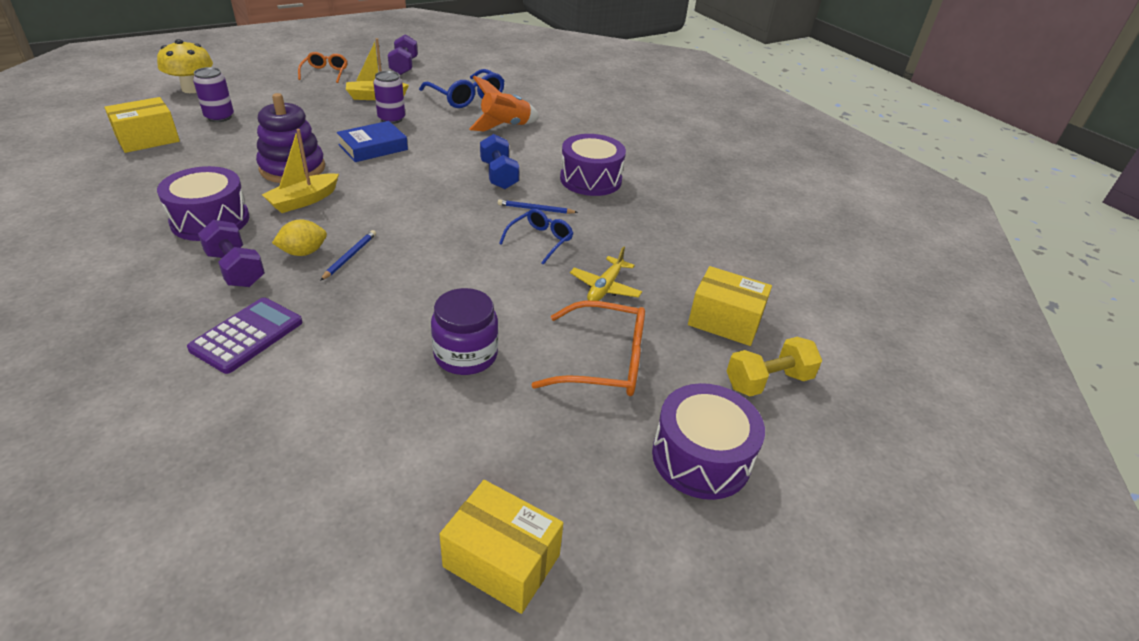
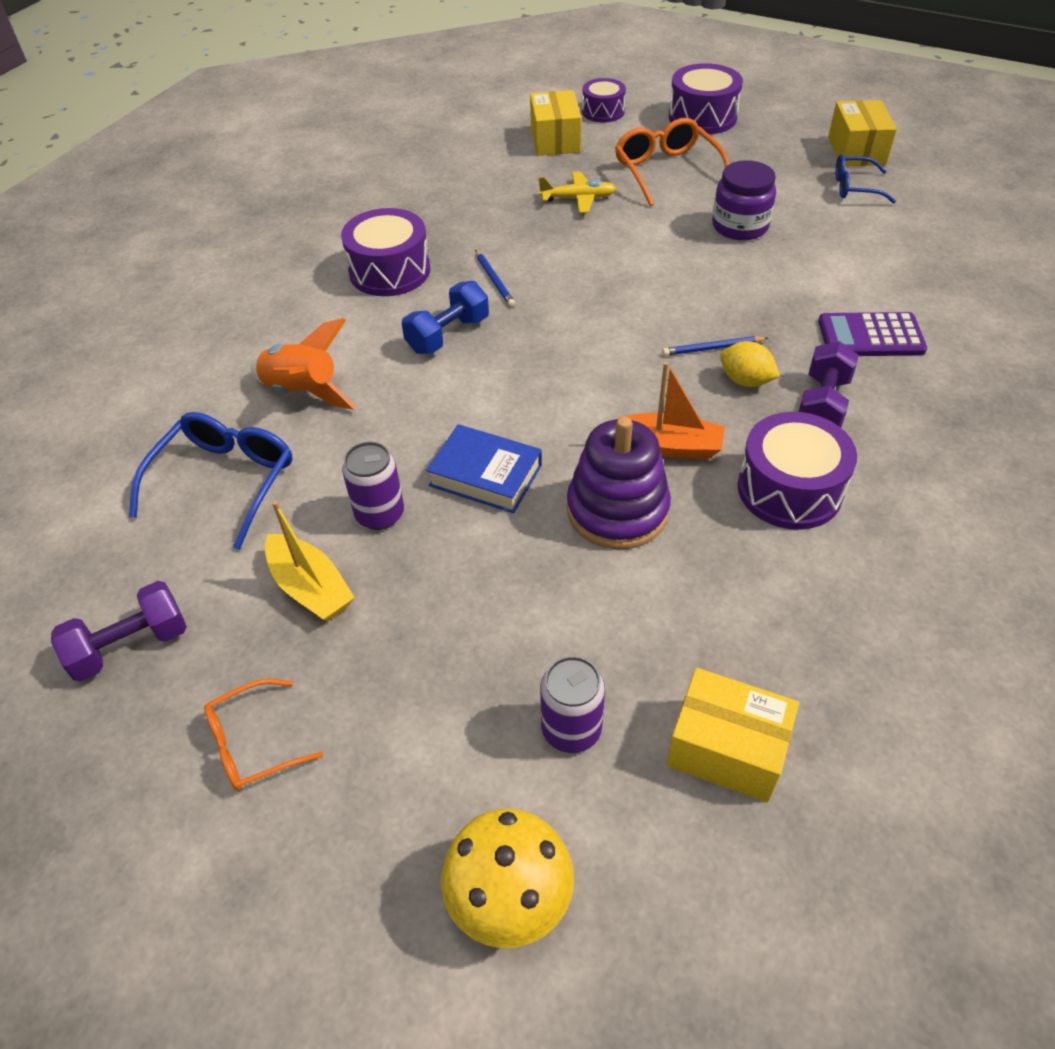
camera: 115 degrees left, 10 degrees up
yellow boat [262,129,339,213] -> orange boat [617,362,725,459]
blue glasses [499,209,573,265] -> blue glasses moved to [835,154,896,204]
yellow dumbbell [727,337,822,396] -> purple drum [582,78,626,122]

